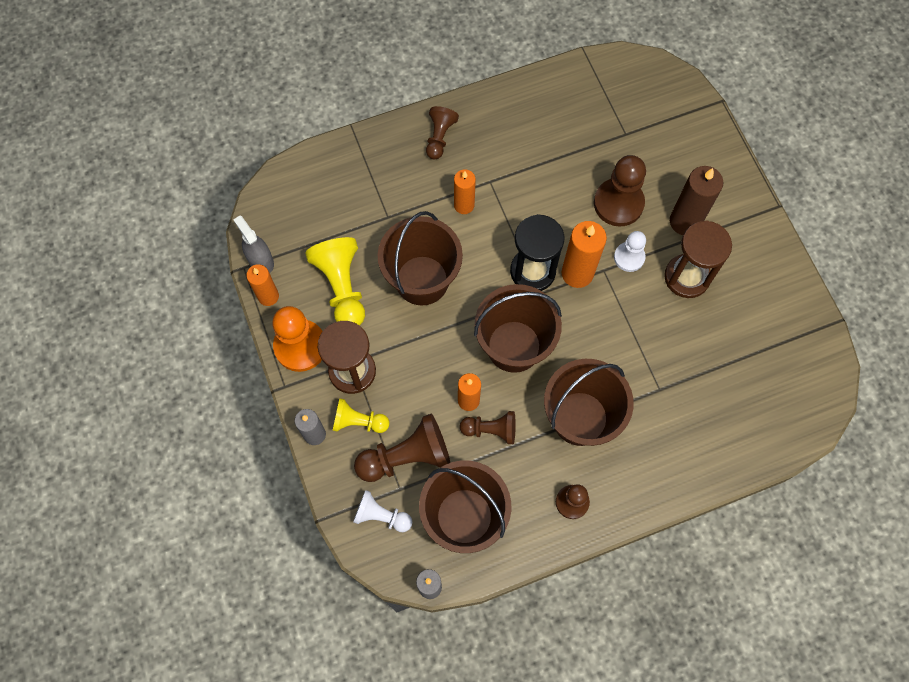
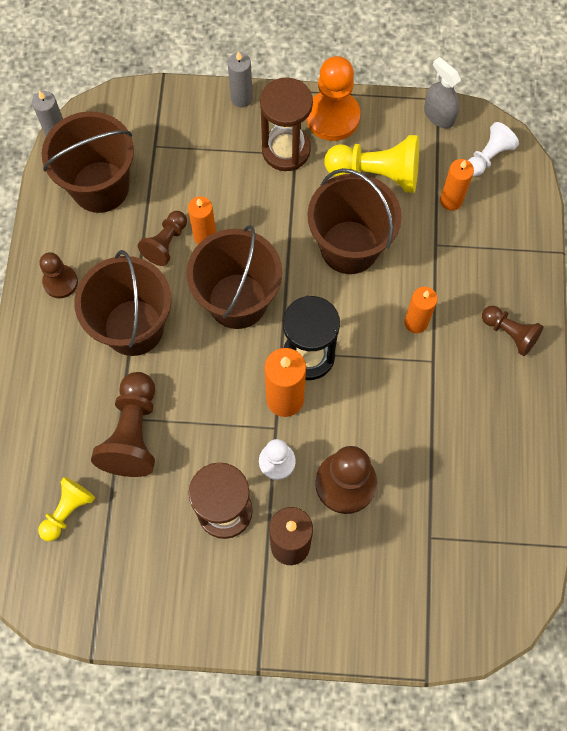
camera: 115 degrees right, 0 degrees up
grey spray bottle [233,216,274,273] -> grey spray bottle turned 120 degrees counterclockwise [424,57,461,129]
orange candle [246,264,279,306] -> orange candle moved to [440,159,474,210]
yellow pawn [332,398,389,433] -> yellow pawn moved to [38,477,95,541]
white pawn [353,490,412,532] -> white pawn moved to [468,122,519,176]
brown pawn [354,413,450,482] -> brown pawn moved to [91,372,155,477]

